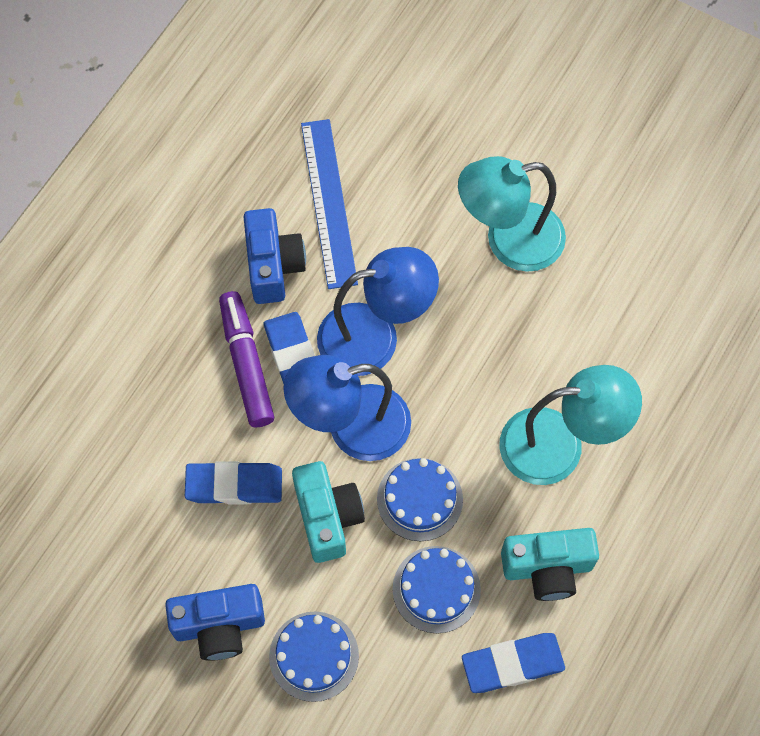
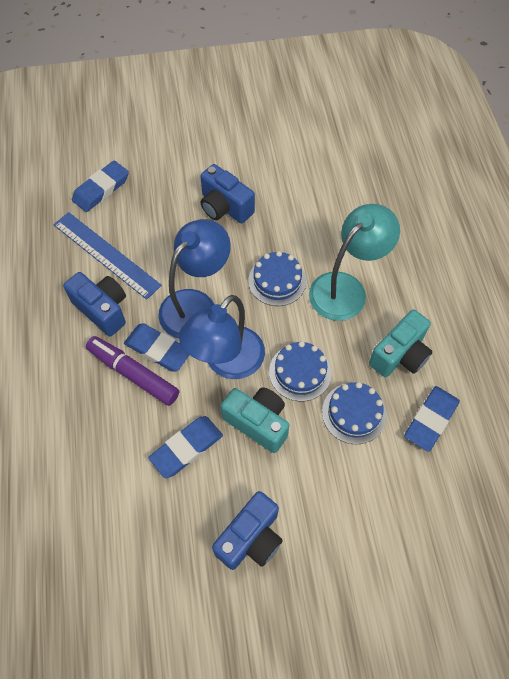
camera: 40 degrees left, 5 degrees down
blue cake [269,611,359,702] -> blue cake moved to [248,251,306,306]
turquoise lamp [458,156,566,272] -> blue camera [200,164,255,223]
none -> blue eraser [72,160,129,212]

